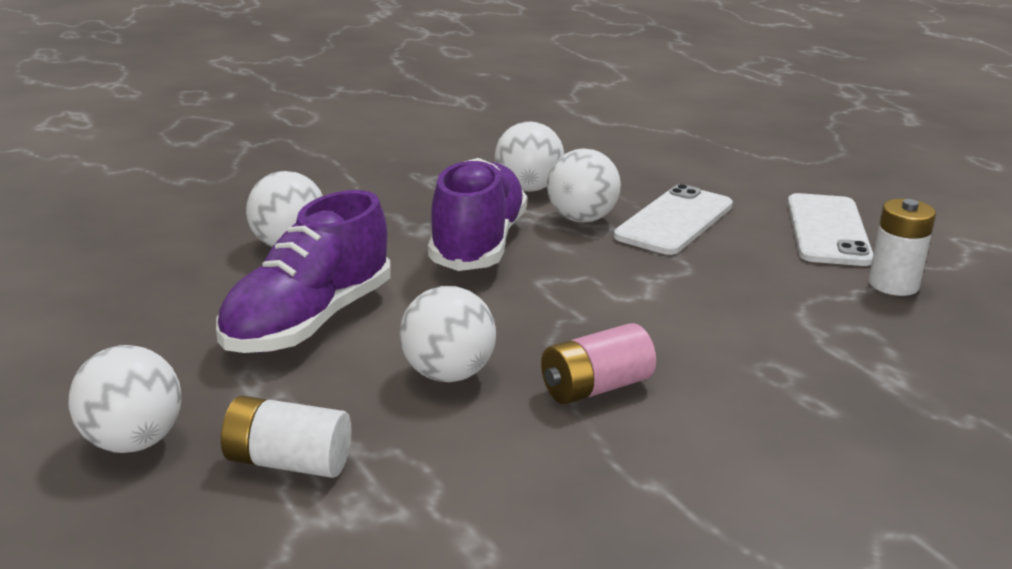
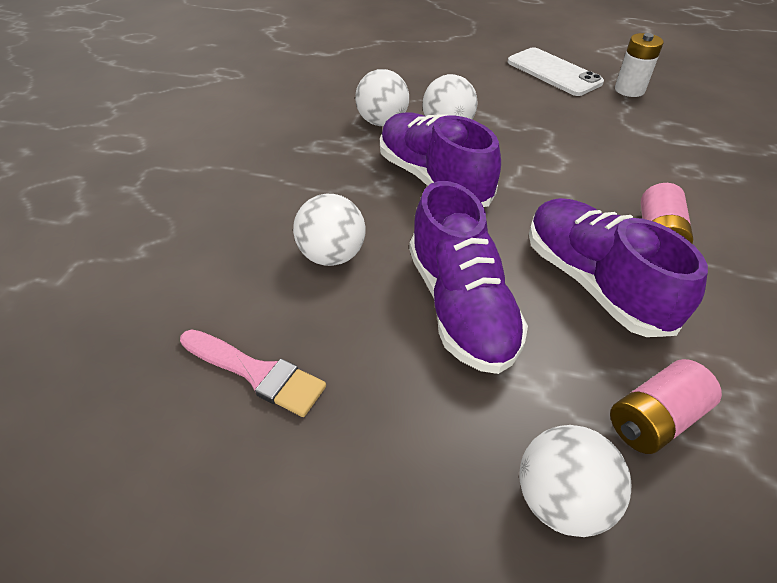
camera: 45 degrees left, 20 degrees up
white battery [221,396,352,478] -> pink battery [610,359,722,454]
white ball [400,286,496,382] -> purple shoe [529,198,708,337]
white phone [614,184,733,255] -> none
none -> pink brush [180,329,326,417]

